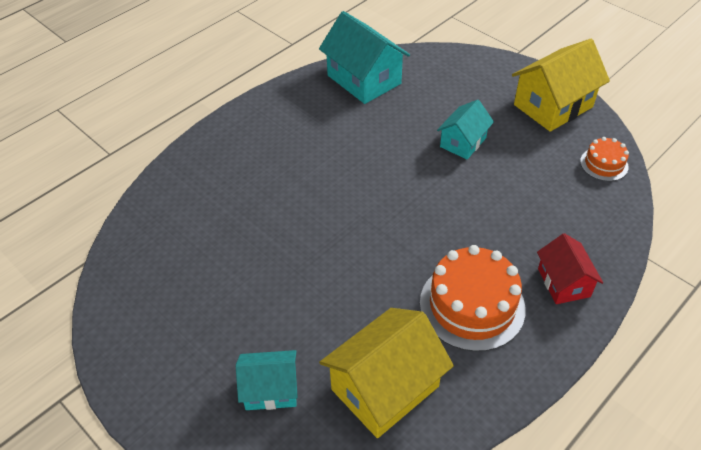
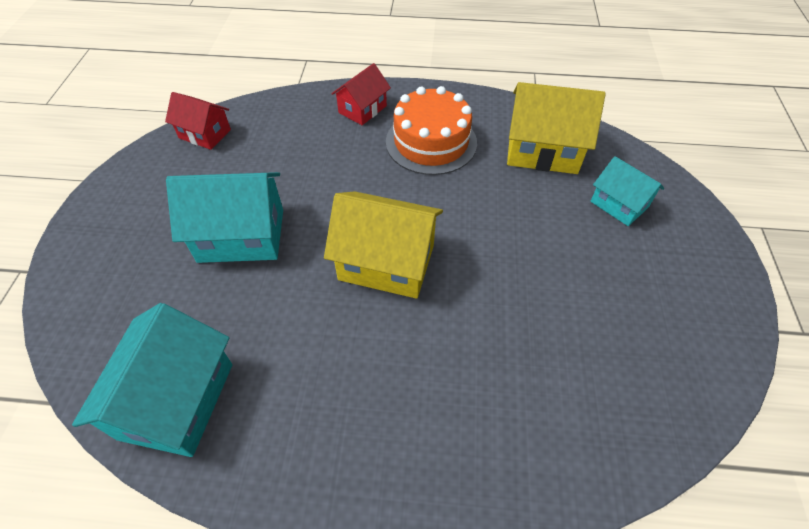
camera: 130 degrees left, 5 degrees up
turquoise house [437,100,494,159] -> turquoise house [166,172,283,263], size x1.68
yellow house [512,39,610,132] -> yellow house moved to [324,191,443,299]
orange cake [580,137,629,181] -> red house [165,92,231,150]

